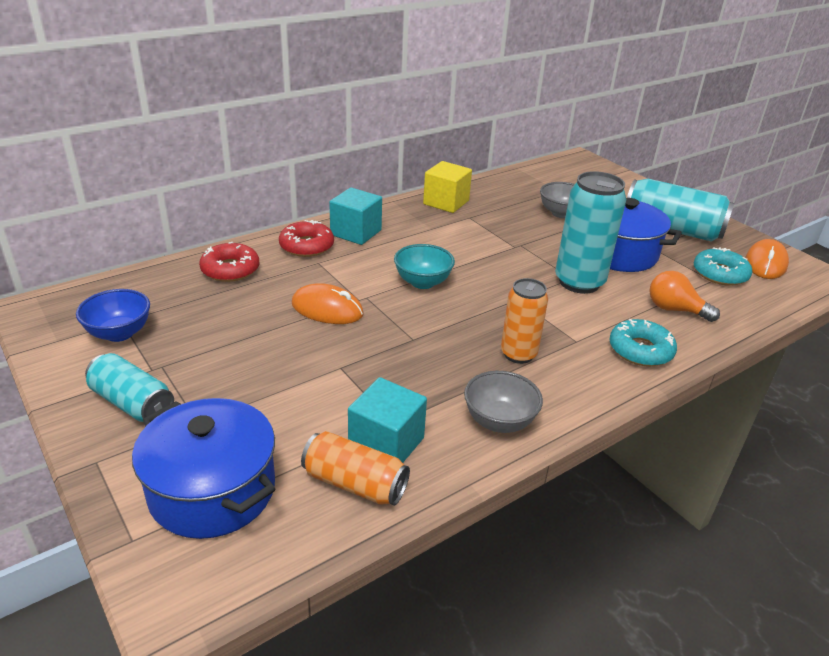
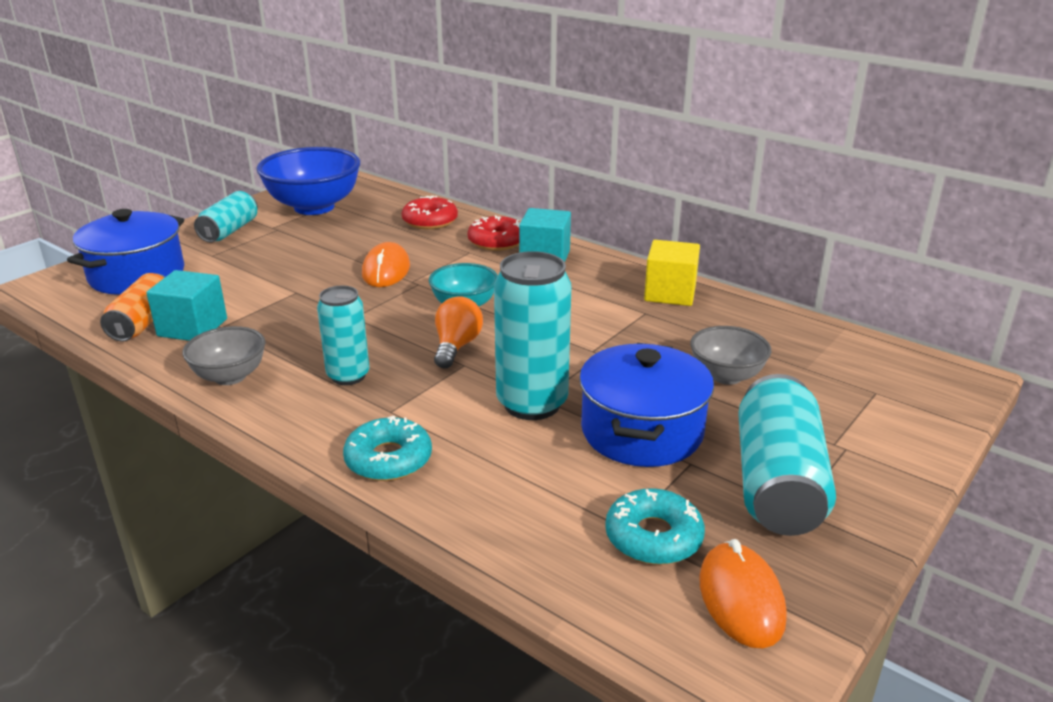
camera: 75 degrees right, 5 degrees down
blue bowl [76,289,150,342] -> blue bowl [257,147,360,215], size x1.80
orange can [501,278,548,364] -> turquoise can [317,286,370,385]
orange light bulb [650,271,720,322] -> orange light bulb moved to [434,296,483,368]
orange mouse [746,239,789,279] -> orange mouse turned 75 degrees clockwise [699,539,787,648]

